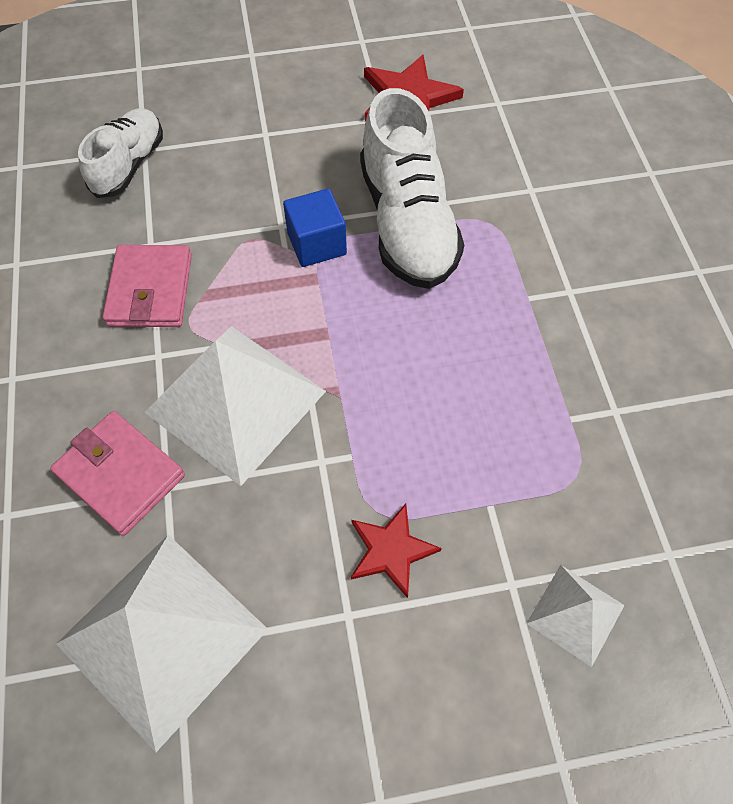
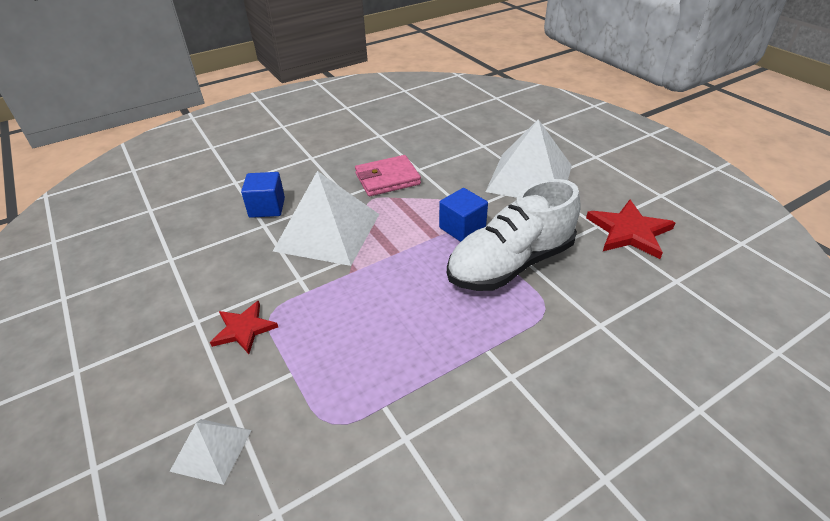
camera: 70 degrees right, 20 degrees down
pink wallet [50,411,185,536] -> blue cube [241,172,285,218]
white pyramid [56,535,268,752] -> white pyramid moved to [486,119,572,198]
white shoe [78,108,163,198] -> none

